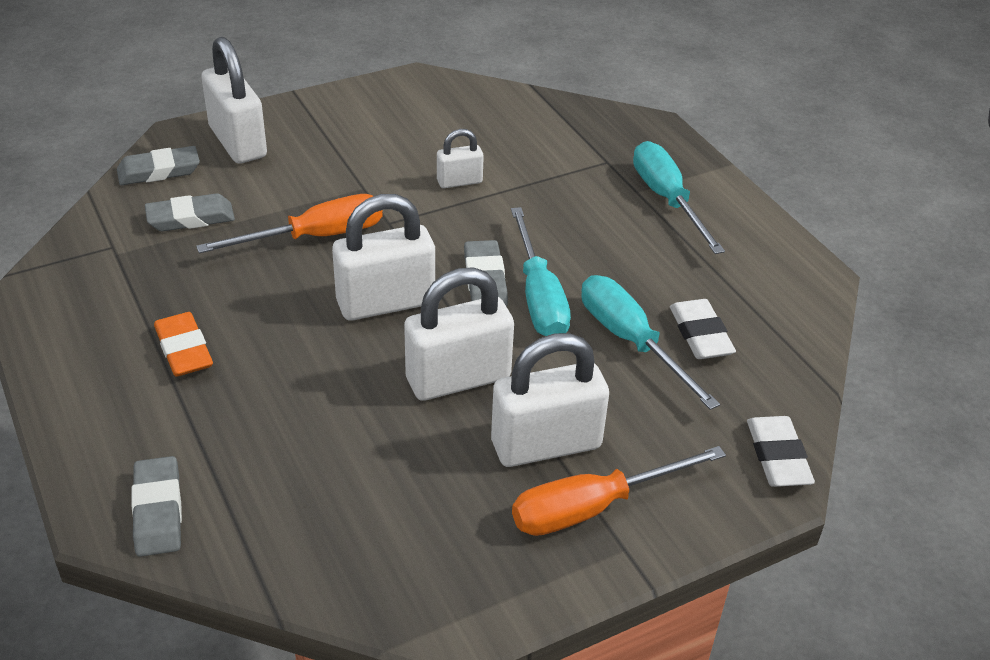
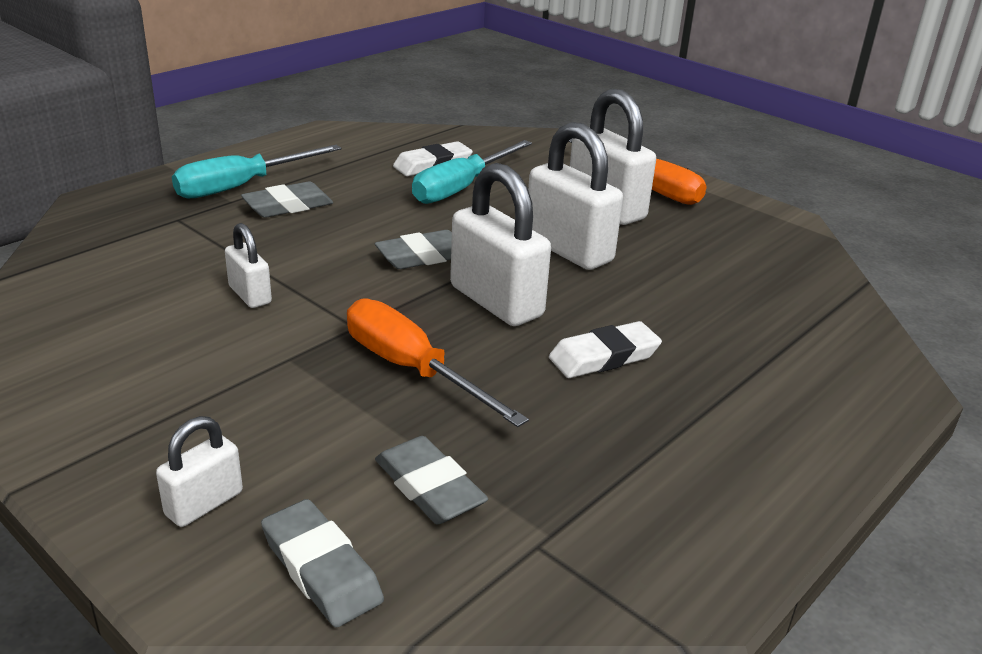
camera: 110 degrees left, 10 degrees down
grey eraser [131,456,182,557] -> grey eraser moved to [241,181,333,218]
orange eraser [154,312,213,377] -> none
white padlock [201,37,267,164] -> white padlock [156,416,243,527], size x0.53
turquoise screwdriver [511,207,571,336] -> none
white eraser [747,416,815,487] -> white eraser moved to [549,321,662,378]

